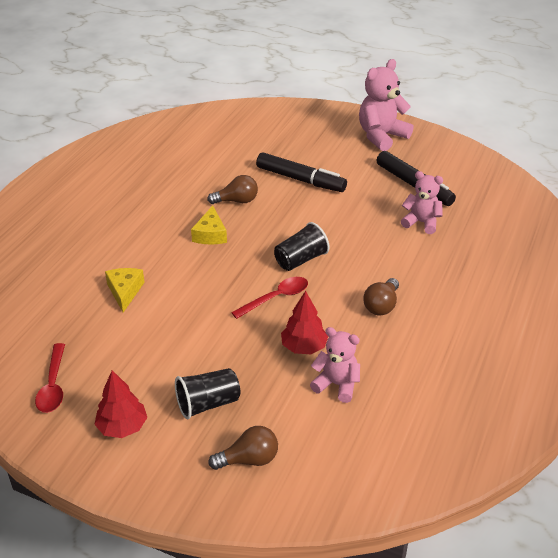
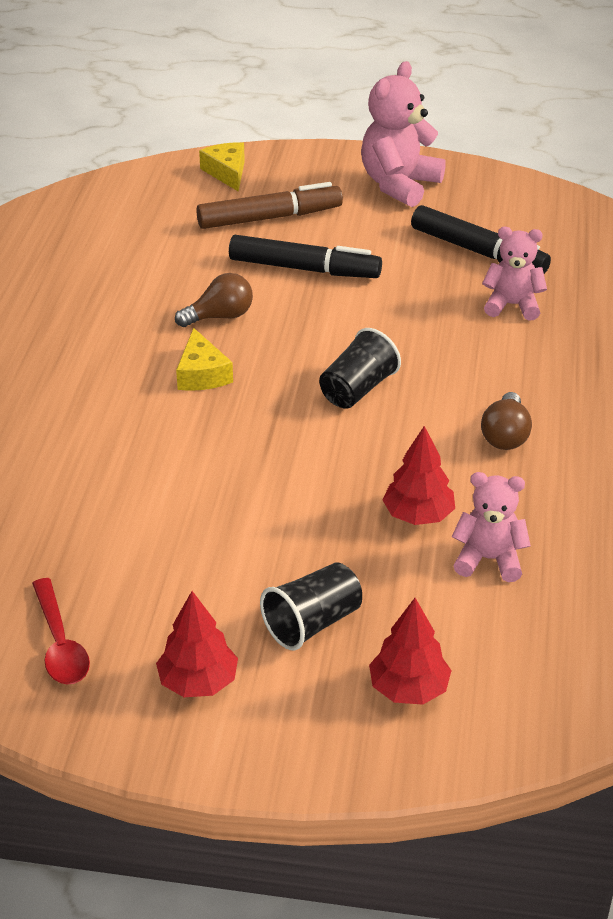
camera: 15 degrees left, 0 degrees up
yellow cheese [105,268,145,312] -> yellow cheese moved to [199,142,245,192]
brown light bulb [208,426,278,470] -> red tree [369,598,452,705]
red spoon [231,277,308,319] -> none
none -> brown marker [196,182,343,229]

